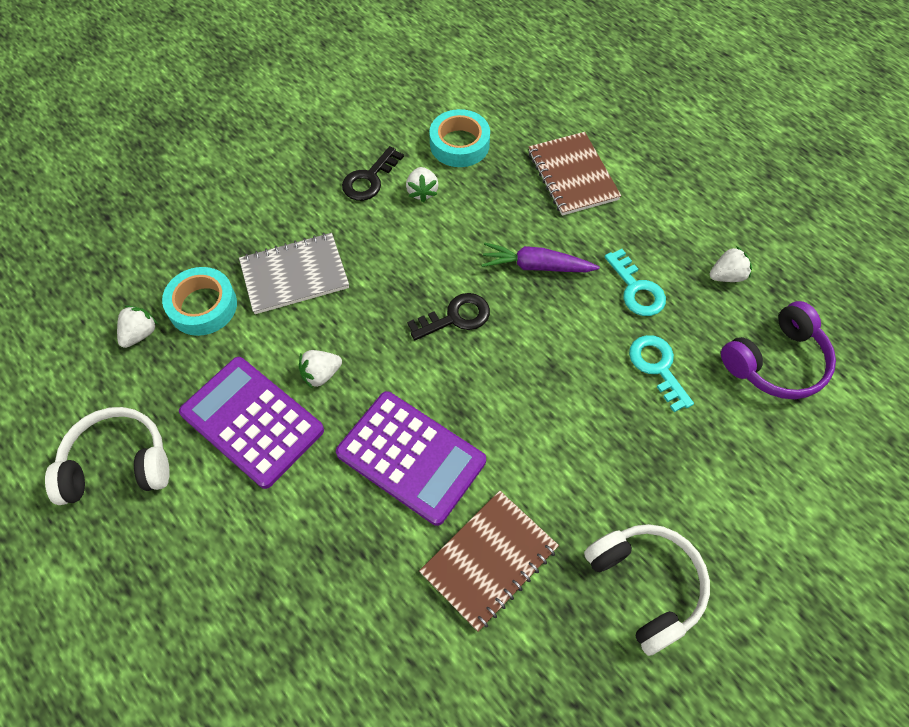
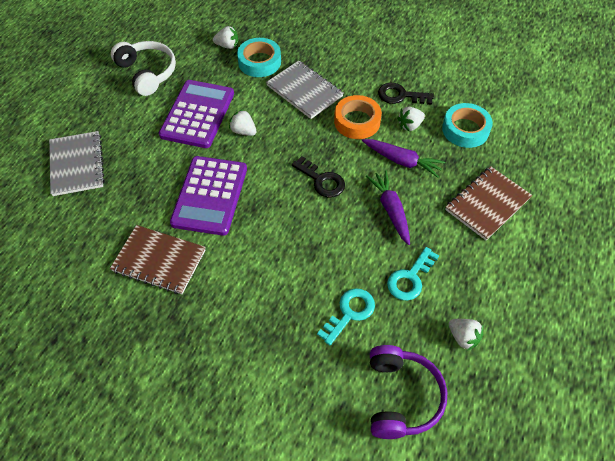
camera: 65 degrees right, 5 degrees down
white headphones [584,524,710,656] -> none
purple headphones [721,301,836,399] -> purple headphones turned 120 degrees counterclockwise [370,345,447,439]
none -> grey notebook [49,131,105,196]
none -> orange tape [334,95,382,139]
none -> purple carrot [362,139,446,178]

